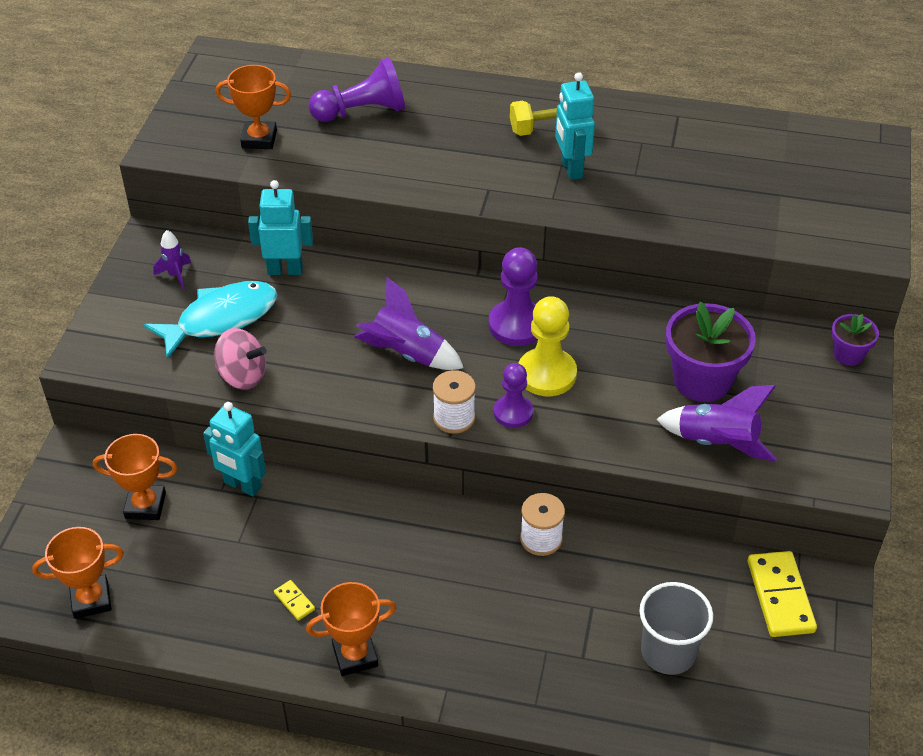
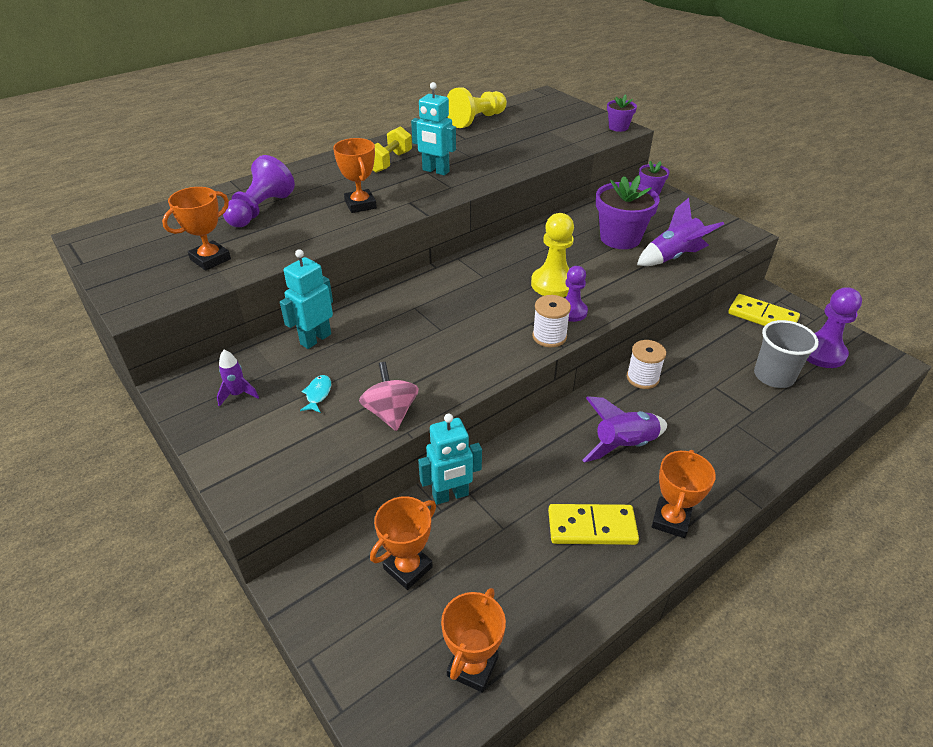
camera: 50 degrees left, 5 degrees down
turquoise fish [144,281,277,359] -> turquoise fish [300,375,331,413], size x0.40
pink spinning top [214,328,267,390] -> pink spinning top turned 75 degrees counterclockwise [359,362,419,431]
yellow domino [274,580,315,621] -> yellow domino [548,504,639,545], size x2.17
purple rocket [354,277,464,370] -> purple rocket moved to [582,396,667,463]
purple pawn [489,248,538,346] -> purple pawn moved to [807,287,862,368]
none -> orange trophy [333,138,377,213]
none -> yellow pawn [447,87,507,128]
none -> purple flower pot [607,94,637,132]

